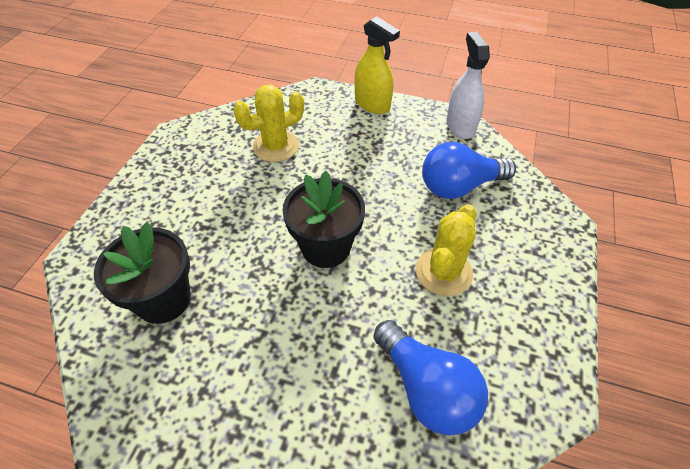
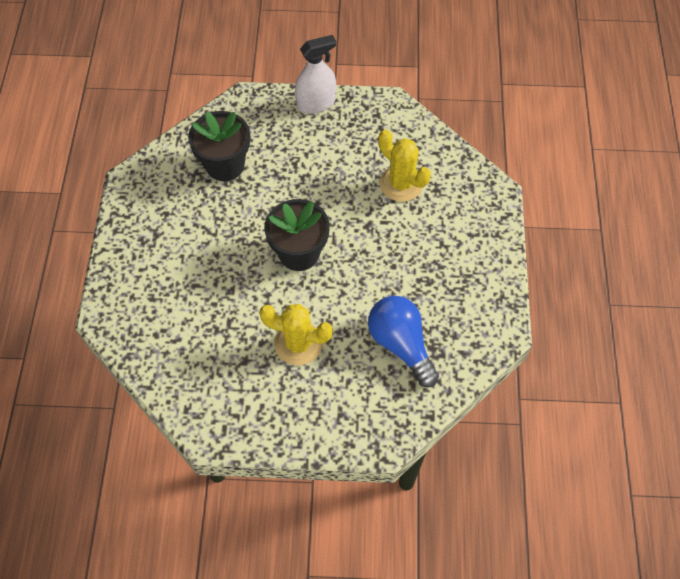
camera: 75 degrees right, 10 degrees up
yellow spray bottle [355,16,400,114] -> none
blue light bulb [373,320,488,436] -> none
white spray bottle [446,32,490,139] -> white spray bottle moved to [295,35,336,113]

